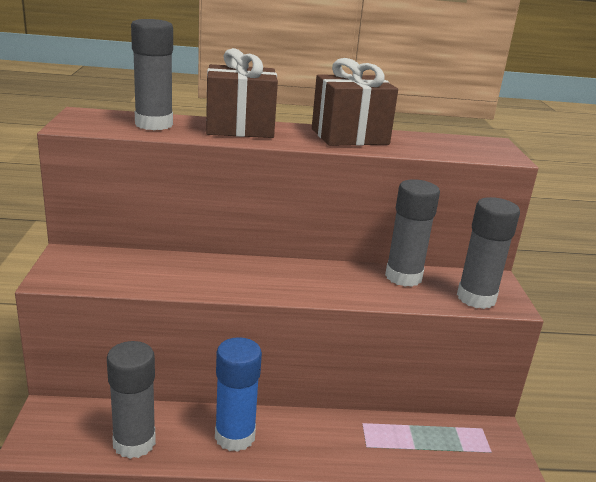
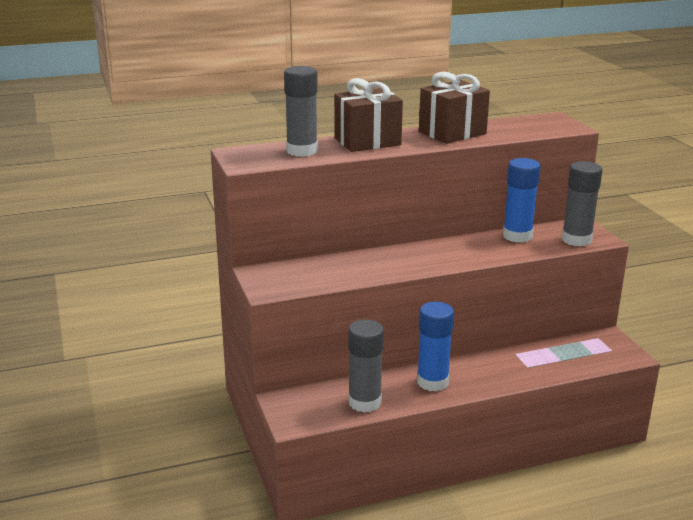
camera: 15 degrees left, 0 degrees up
grey glue stick [385,179,440,287] -> blue glue stick [503,158,541,243]

